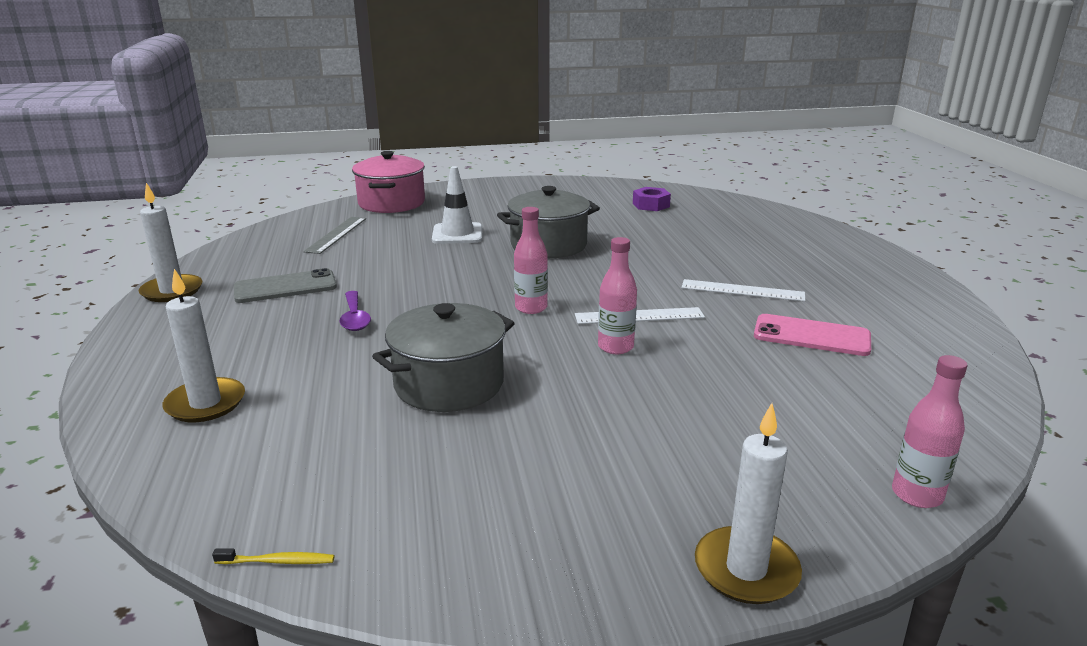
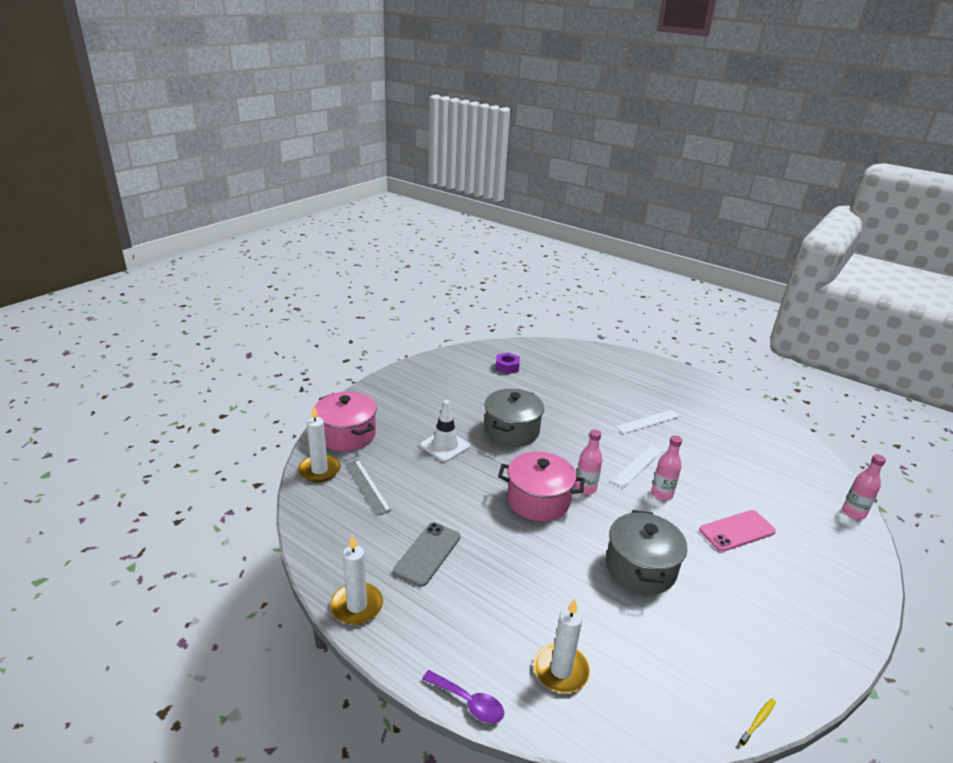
camera: 45 degrees left, 5 degrees up
purple spoon [339,291,371,331] -> purple spoon moved to [422,670,504,723]
white candle [695,403,802,604] -> white candle moved to [298,406,341,482]
pink phone [754,314,871,356] -> pink phone moved to [699,510,776,552]
none -> pink pot [498,452,585,522]

